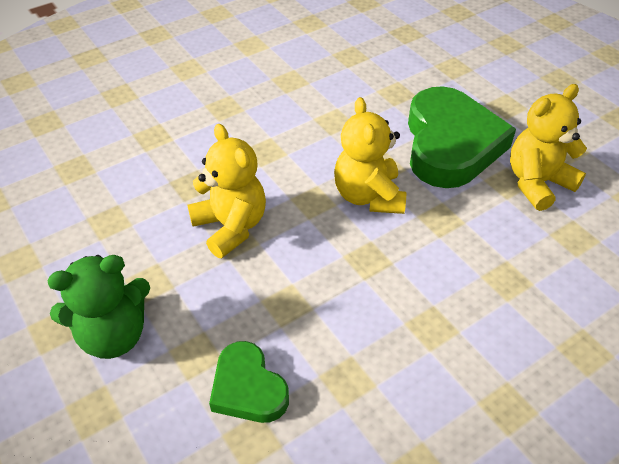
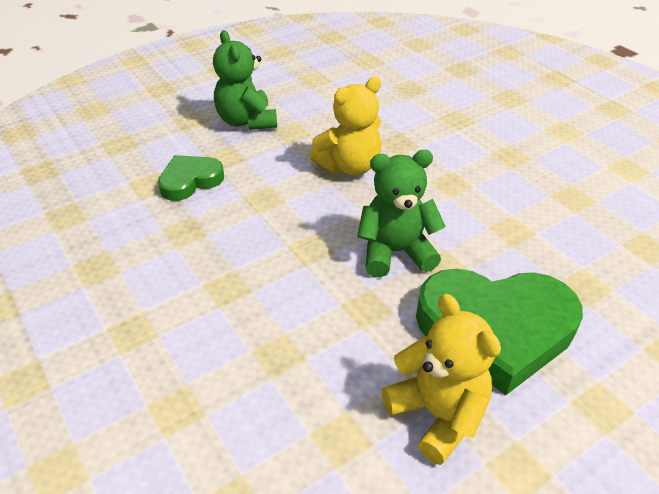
camera: 90 degrees right, 5 degrees down
yellow teddy bear [334,97,406,214] -> green teddy bear [357,150,446,278]

